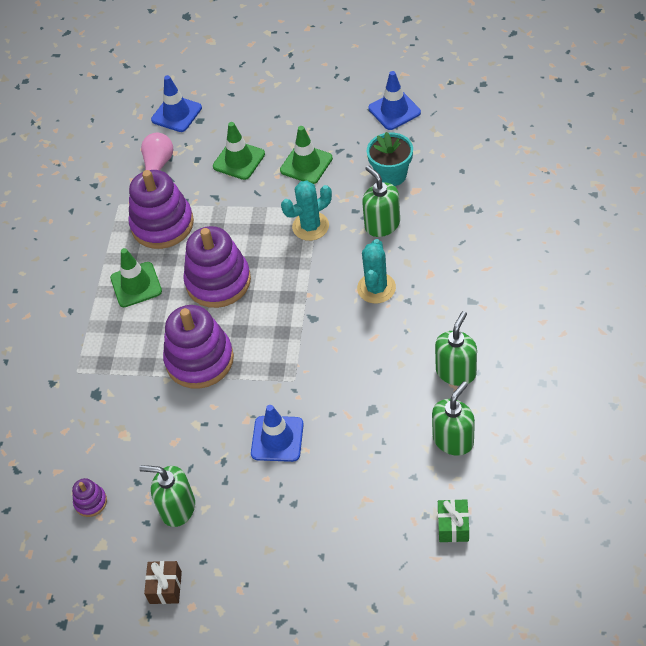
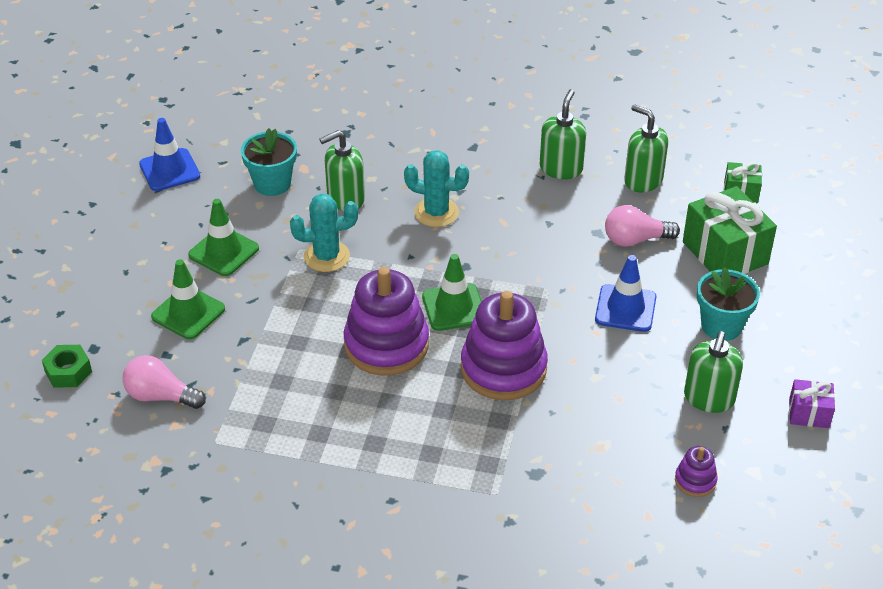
camera: 90 degrees left, 10 degrees down
green traffic cone [110,248,162,307] -> green traffic cone moved to [422,254,482,331]
purple stacking toy [129,170,194,249] -> none
brown gift [144,561,182,604] -> purple gift [789,379,835,428]
blue traffic cone [151,75,202,132] -> green nut [42,345,92,388]
turquoise cactus [281,181,332,241] -> turquoise cactus turned 75 degrees counterclockwise [290,193,358,272]
green soap dispenser [435,311,477,386] -> green soap dispenser turned 75 degrees clockwise [540,89,586,179]
none -> pink light bulb [605,205,680,247]
none -> green gift [683,186,777,274]
none -> turquoise flower pot [697,267,760,341]

